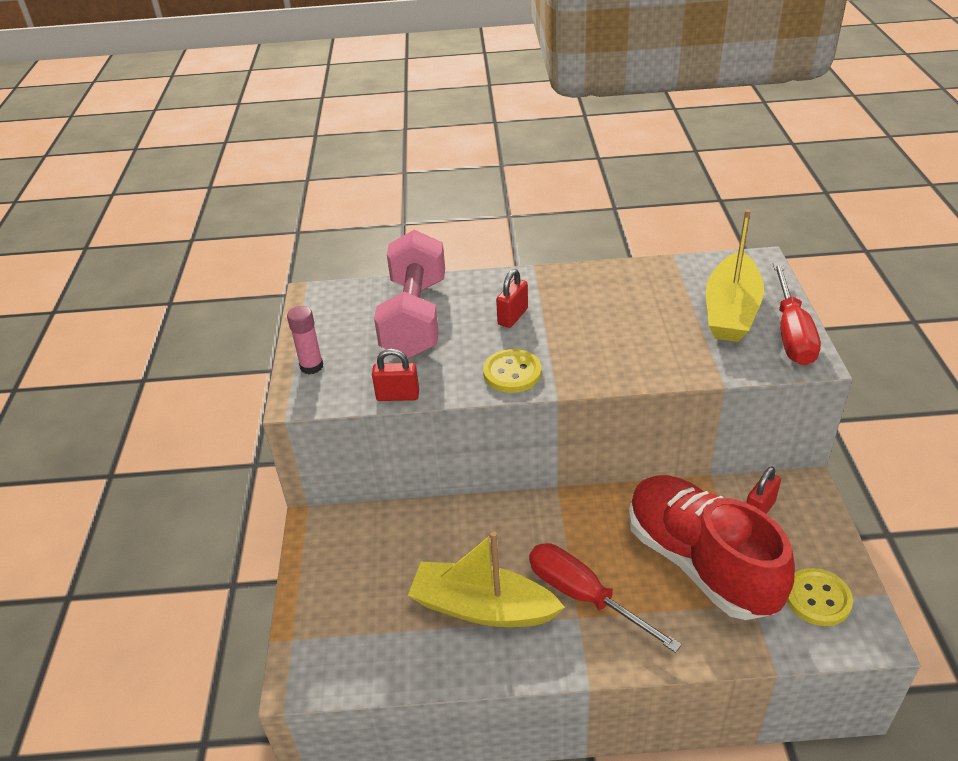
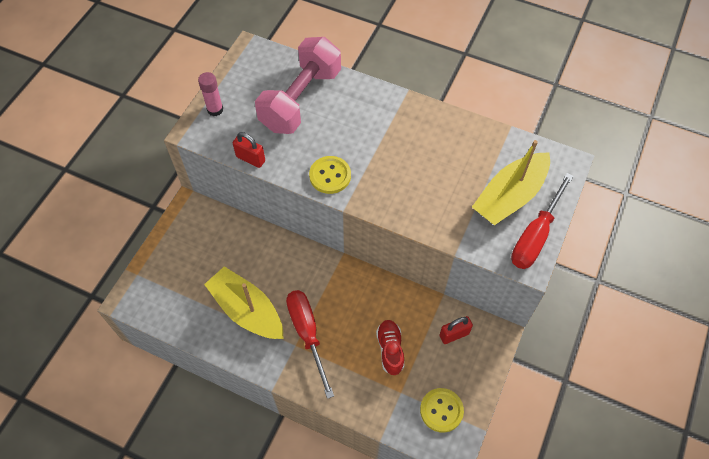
camera: 25 degrees right, 20 degrees up
red padlock [496,269,528,328] -> none
red shoe [629,475,795,620] -> red shoe [376,320,405,375], size x0.45

